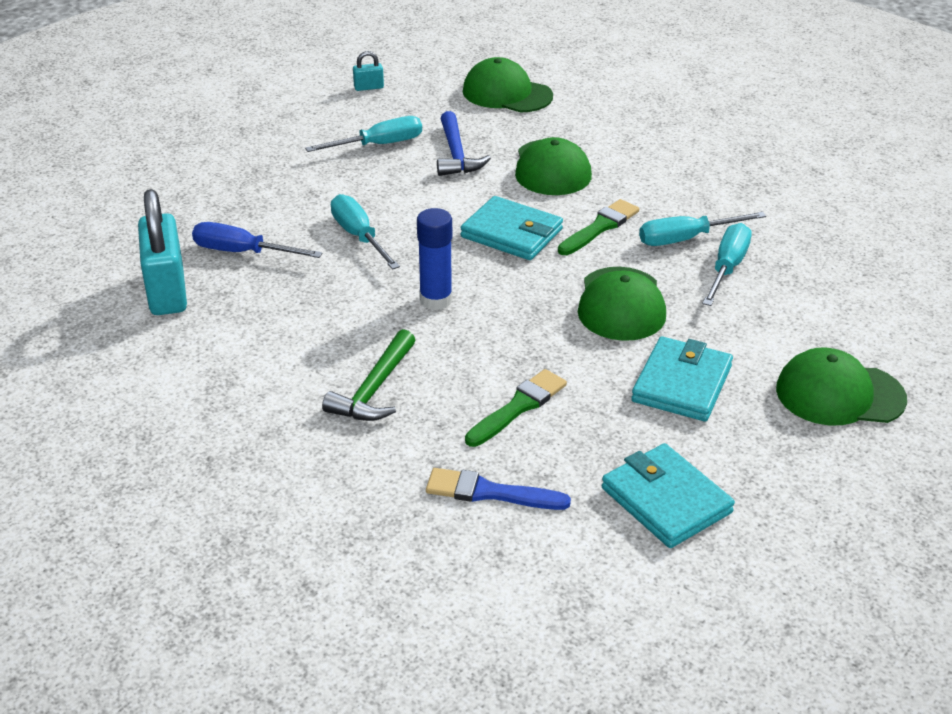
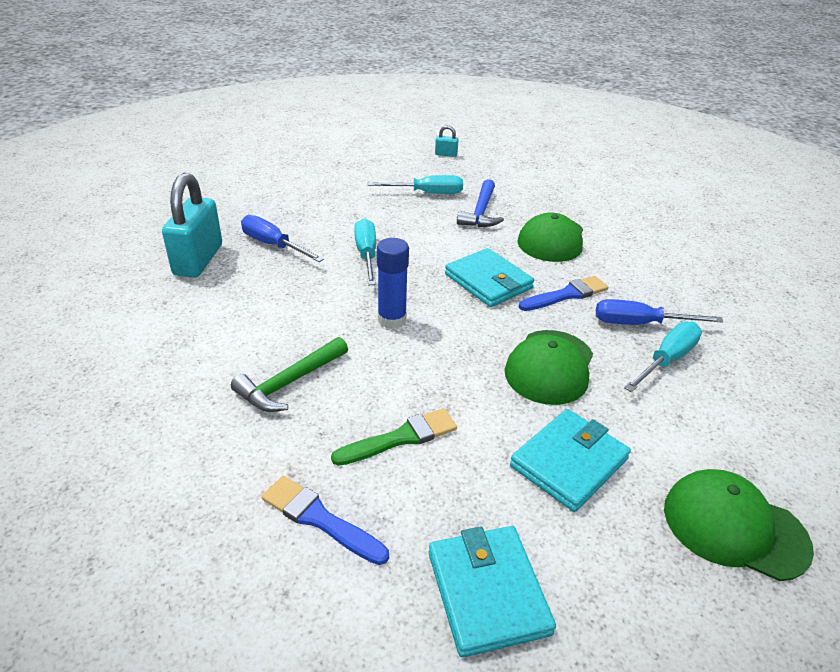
camera: 20 degrees right, 0 degrees up
green cap [463,57,553,113] -> none
green brush [558,199,639,255] -> blue brush [519,276,608,311]
turquoise screwdriver [639,212,766,246] -> blue screwdriver [596,299,723,325]

